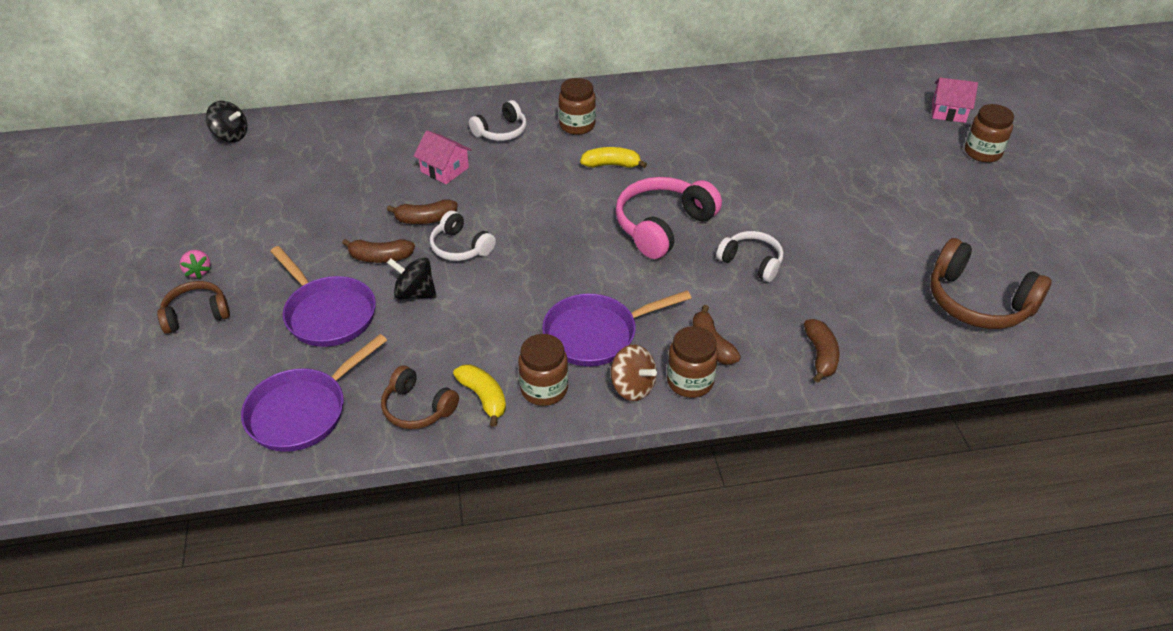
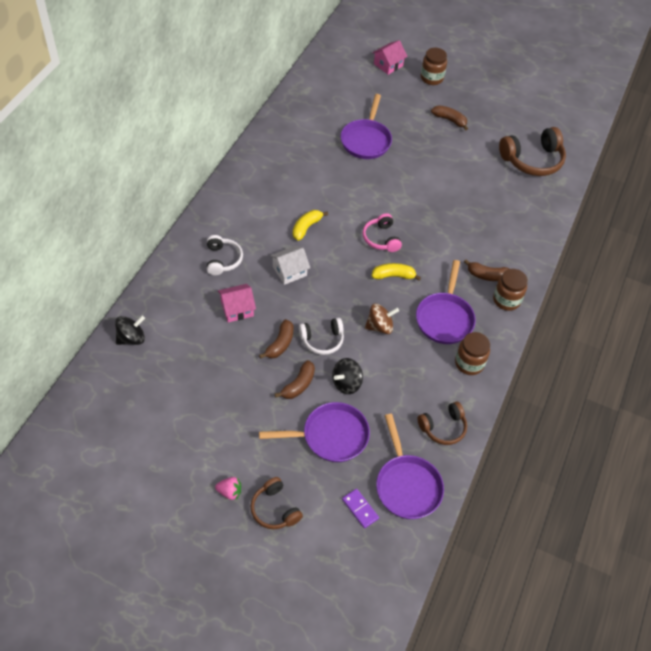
camera: 60 degrees left, 10 degrees up
brown headphones [157,281,230,334] -> brown headphones turned 45 degrees counterclockwise [250,477,303,529]
black spinning top [206,101,247,142] -> black spinning top moved to [115,316,145,345]
yellow banana [453,364,506,427] -> yellow banana moved to [372,263,421,281]
brown jar [559,78,596,135] -> none
brown spinning top [611,345,657,401] -> brown spinning top moved to [365,303,399,334]
pink headphones [616,177,722,259] -> pink headphones [363,213,402,252], size x0.60
white headphones [716,231,783,282] -> none
brown banana [804,319,840,383] -> brown banana moved to [431,105,468,131]
none -> white house [270,246,310,285]
none -> purple pan [341,94,392,159]
none -> purple domino [342,489,379,529]

